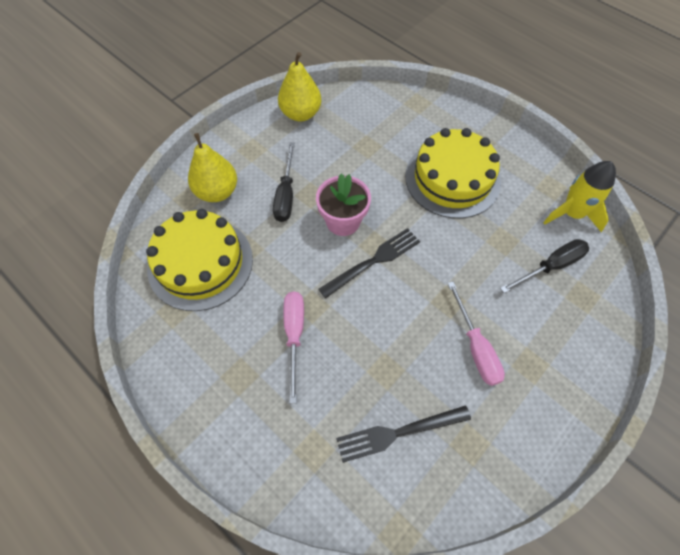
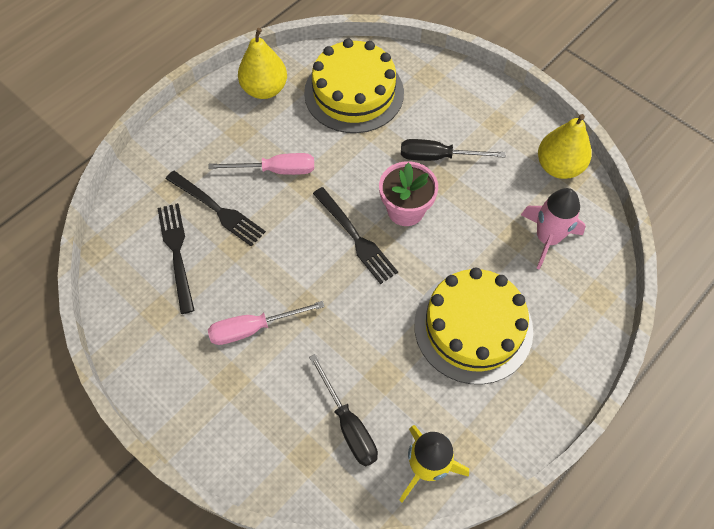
camera: 90 degrees right, 0 degrees up
yellow pear [188,133,237,202] -> yellow pear moved to [238,28,287,99]
none -> black fork [166,171,266,247]
none -> pink rocket [521,188,586,270]

